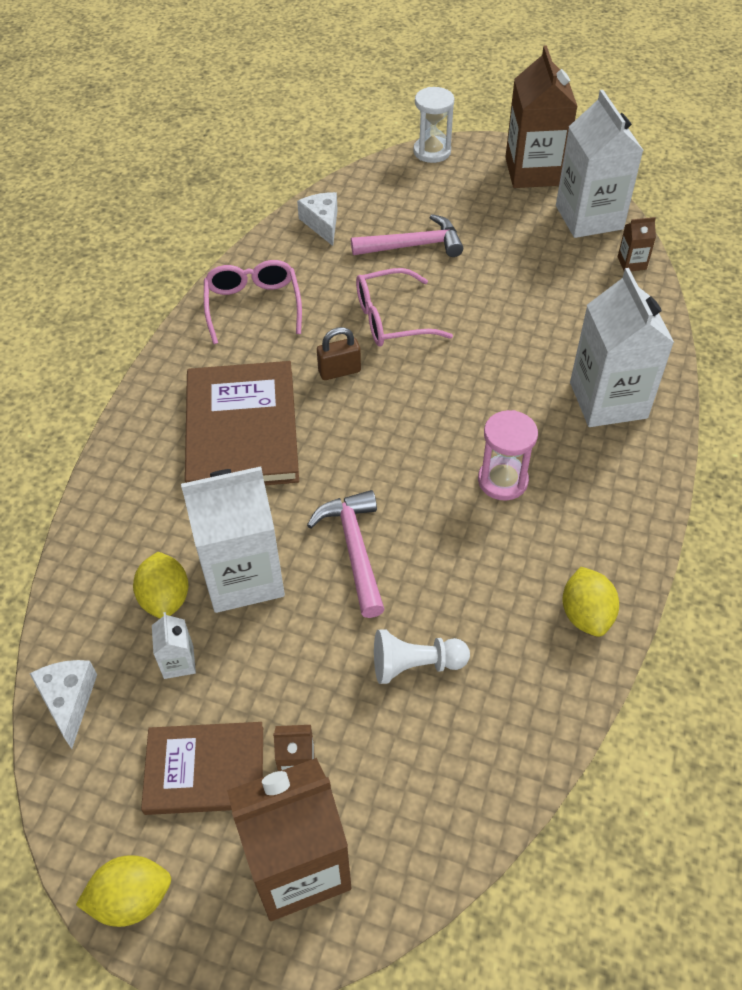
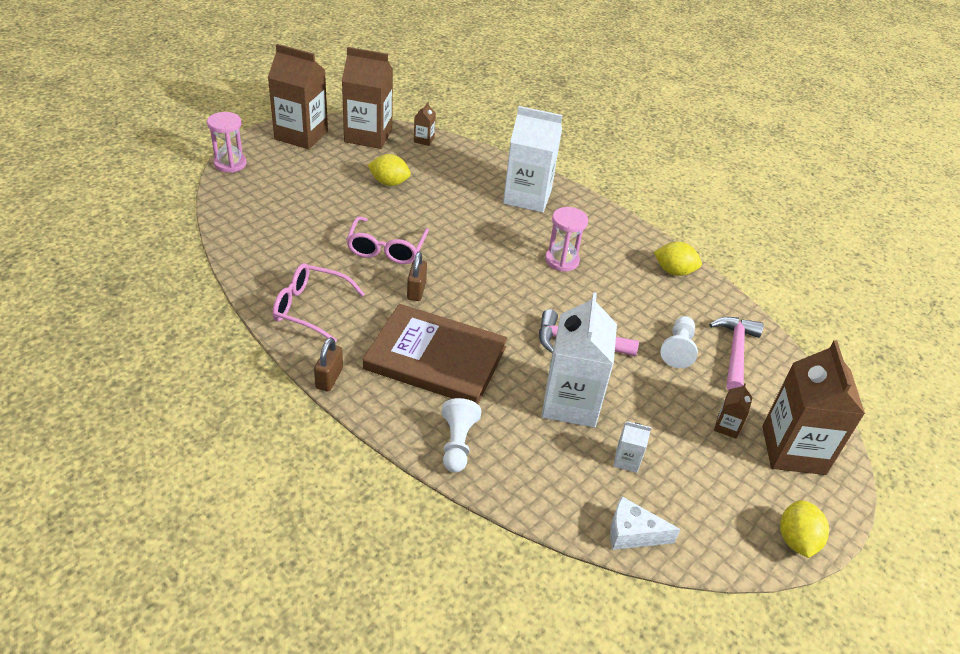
camera: 70 degrees left, 10 degrees down
yellow lemon [133,552,188,618] -> yellow lemon moved to [368,154,411,186]
brown book [141,722,263,815] -> none
white cheese [297,192,338,246] -> none
pink hammer [351,214,463,257] -> pink hammer moved to [709,317,764,391]
white hourglass [413,87,454,163] -> pink hourglass [207,112,246,173]
white carton [556,90,644,238] -> brown carton [342,47,393,149]
none -> brown padlock [314,337,343,392]
none -> white pawn [441,398,481,472]

